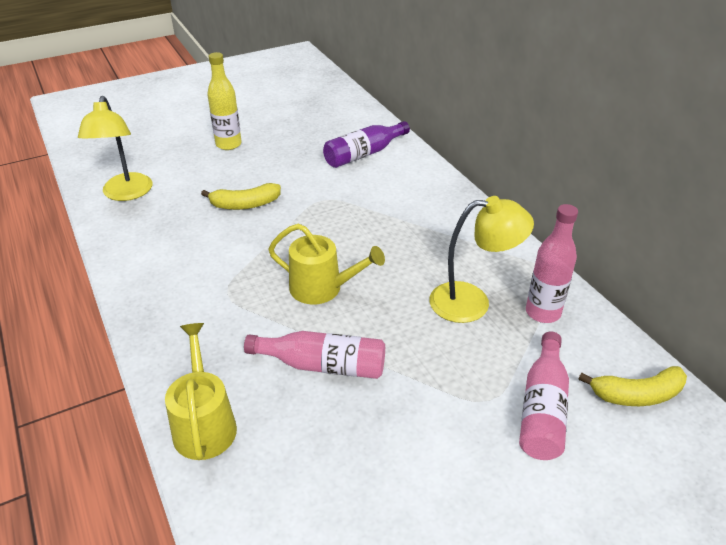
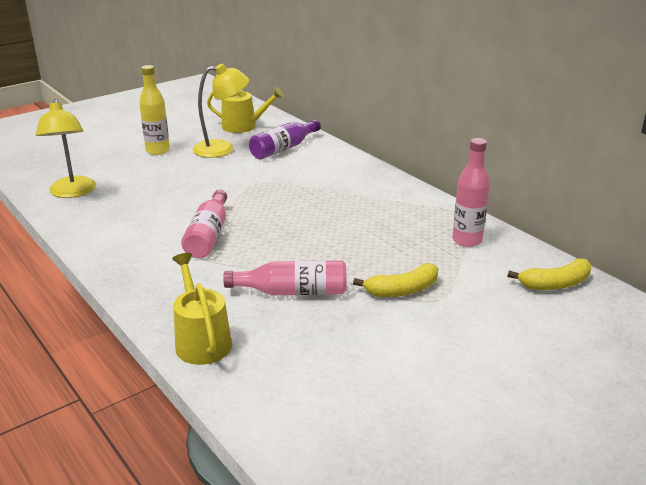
camera: 10 degrees left, 10 degrees down
yellow banana [201,183,281,210] -> yellow banana moved to [353,263,438,297]
yellow watering can [269,224,385,304] -> yellow watering can moved to [207,87,284,133]
yellow lamp [429,196,534,323] -> yellow lamp moved to [193,64,249,158]
pink bottle [519,331,569,460] -> pink bottle moved to [181,190,227,258]

